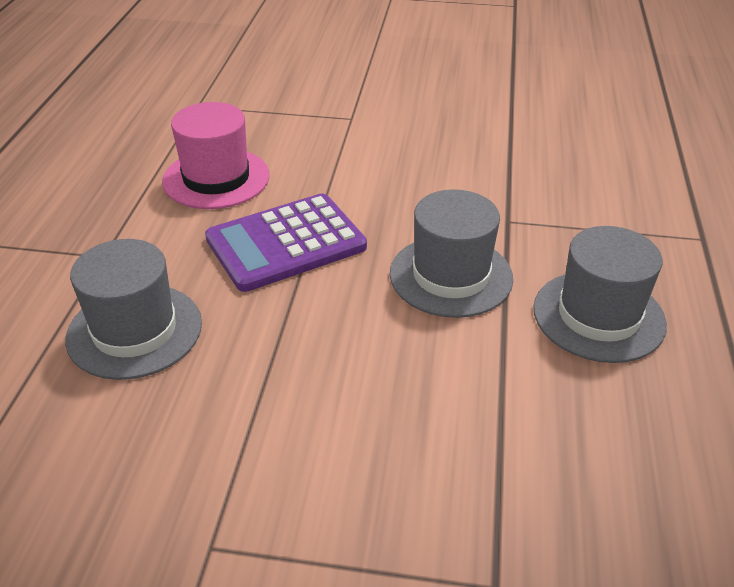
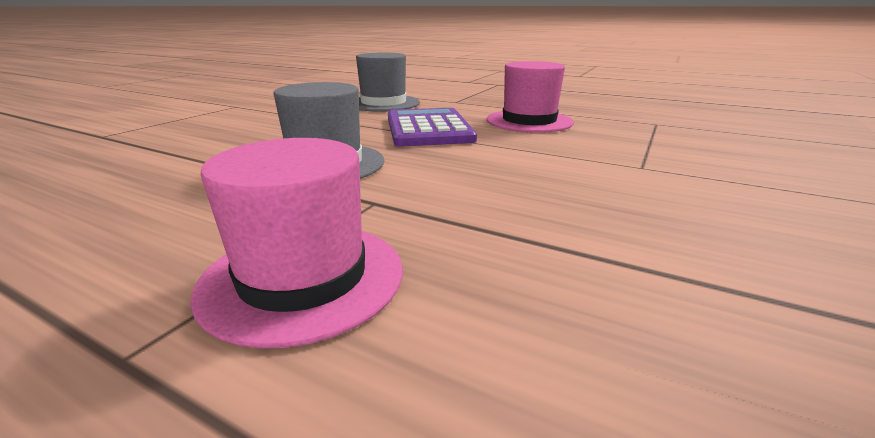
camera: 110 degrees right, 15 degrees down
grey hat [533,226,667,363] -> none
none -> pink hat [190,138,403,348]

